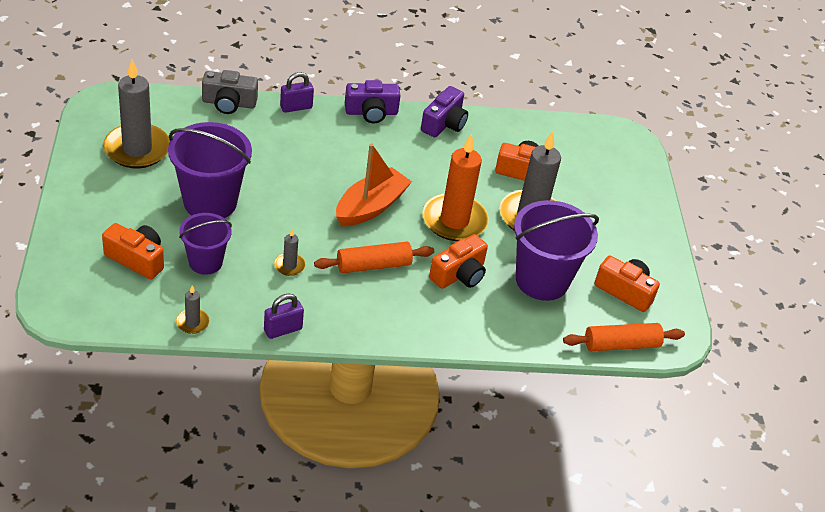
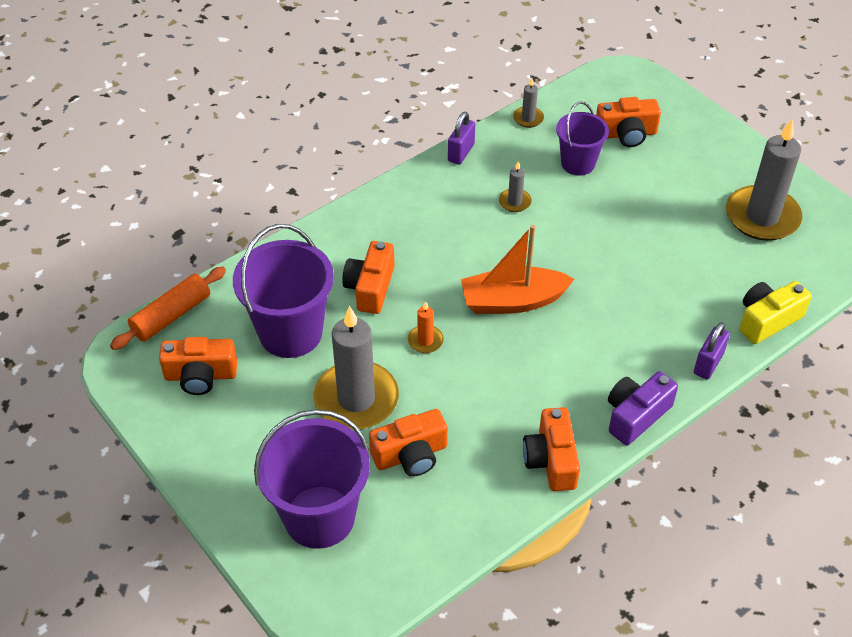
camera: 150 degrees right, 5 degrees up
purple bucket [168,122,252,218] -> purple bucket moved to [254,409,370,549]
grey camera [202,70,258,114] -> yellow camera [739,281,812,344]
orange rolling pin [314,242,434,273] -> none
orange boat [336,143,412,226] -> orange boat turned 75 degrees clockwise [461,225,574,314]
purple camera [421,86,468,137] -> orange camera [523,407,580,491]
orange candle [422,134,489,241] -> orange candle [408,301,444,353], size x0.44

